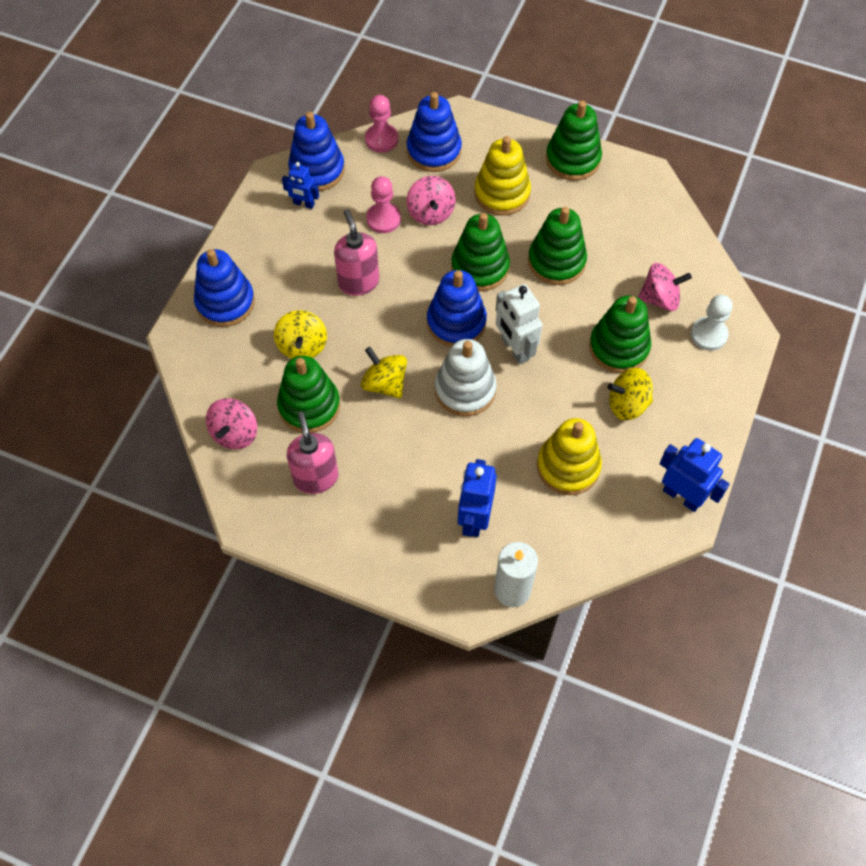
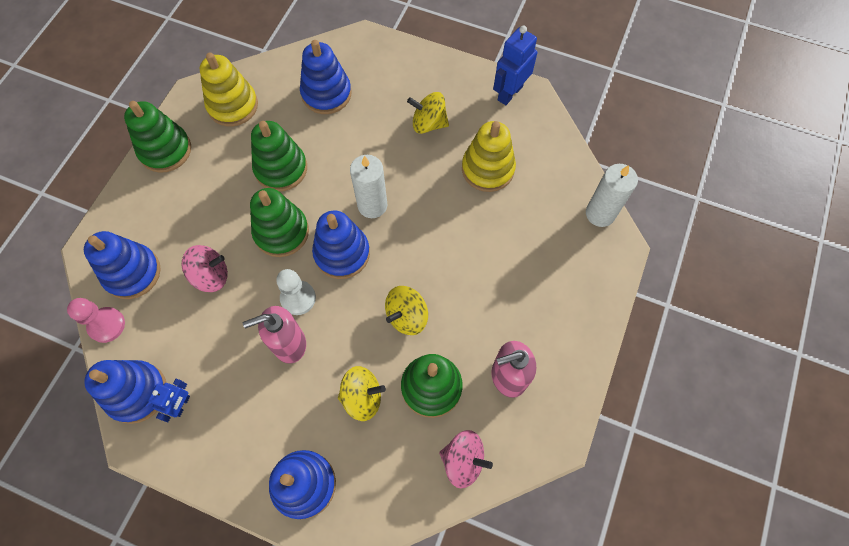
camera: 90 degrees left, 5 degrees up
pink pawn [366,176,401,233] -> none
white stacking toy [435,339,497,416] -> none
blue robot [458,459,497,537] -> none
yellow stacking toy [474,136,531,215] -> yellow stacking toy moved to [200,52,258,127]
white robot [496,284,542,364] -> white candle [350,155,387,218]
green stacking toy [589,296,651,373] -> none
yellow spinning top [607,368,653,420] -> yellow spinning top turned 105 degrees clockwise [407,92,449,134]
pink spinning top [638,263,692,311] -> blue stacking toy [300,40,352,114]
white pawn [691,295,732,351] -> white pawn moved to [276,269,316,315]

